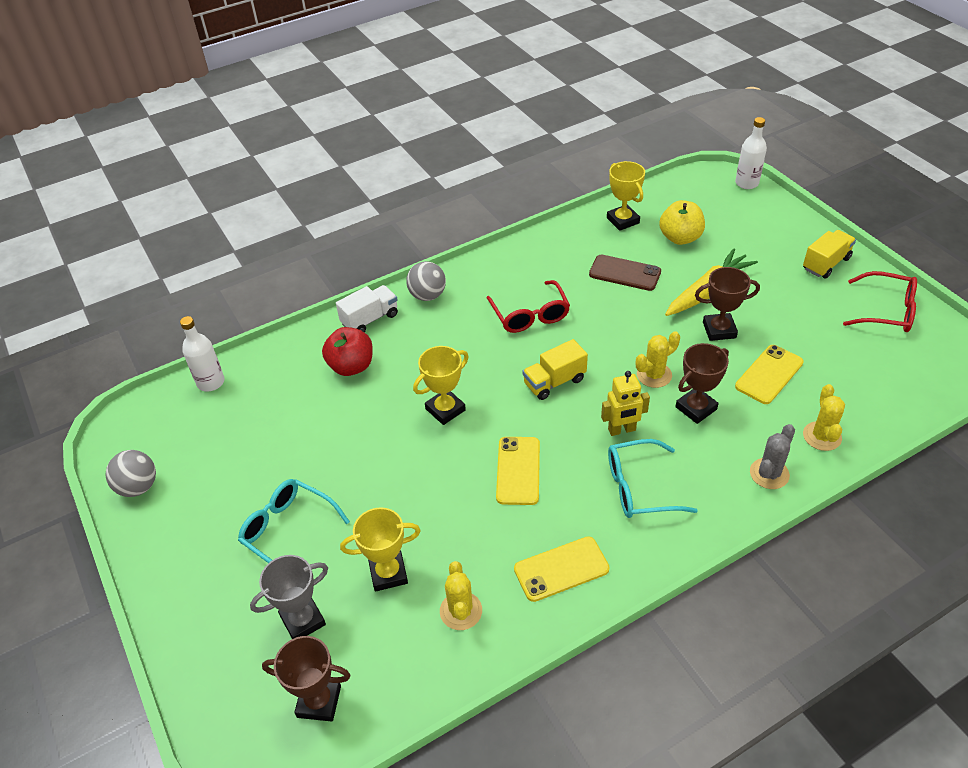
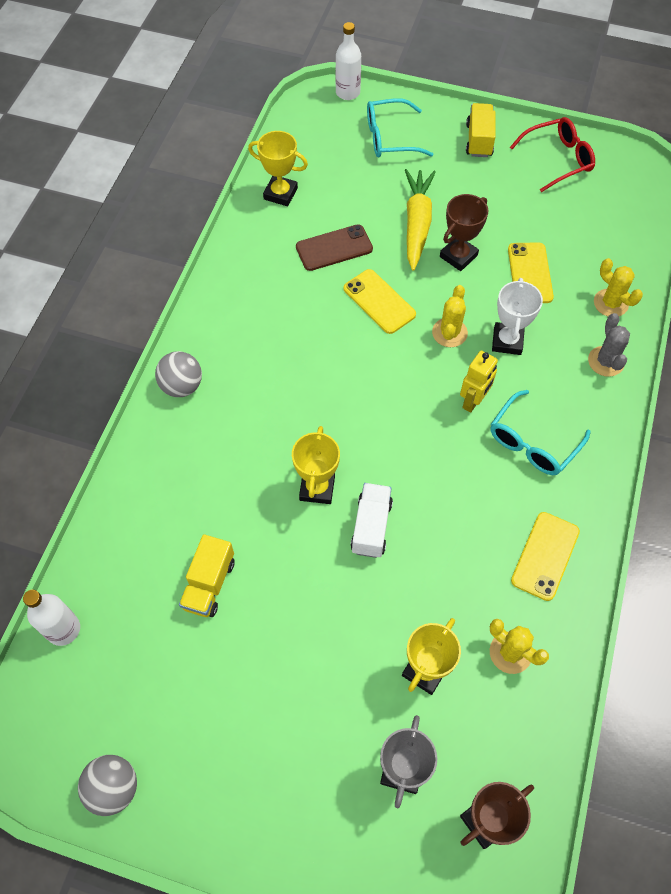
camera: 45 degrees left, 15 degrees up
turquoise glasses [238,479,350,563] -> turquoise glasses moved to [367,98,434,157]
red apple [322,327,373,376] -> none
white truck [336,285,398,332] -> white truck moved to [351,483,393,558]
red glasses [487,280,570,333] -> none
yellow phone [496,437,540,505] -> yellow phone moved to [344,269,416,334]
yellow truck [522,339,588,400] -> yellow truck moved to [179,534,235,617]
yellow apple [659,200,705,245] -> none
brown trophy [675,343,729,424] -> white trophy [492,278,543,355]

